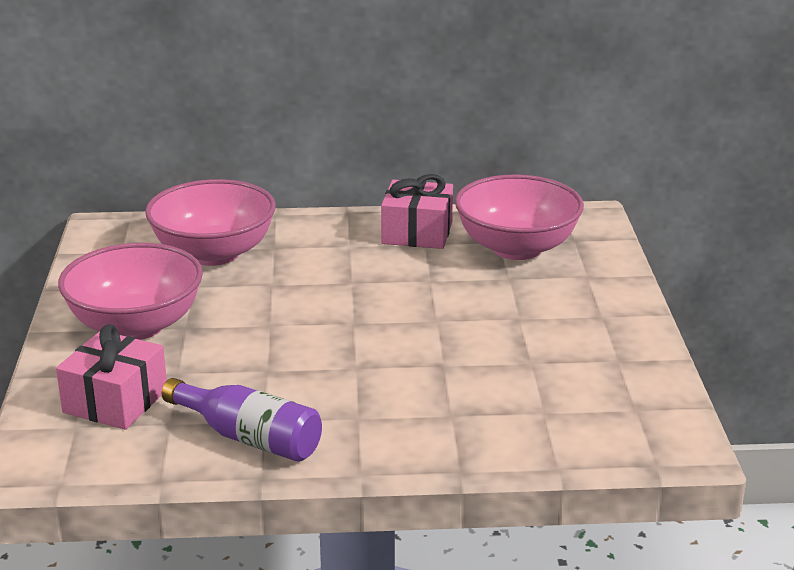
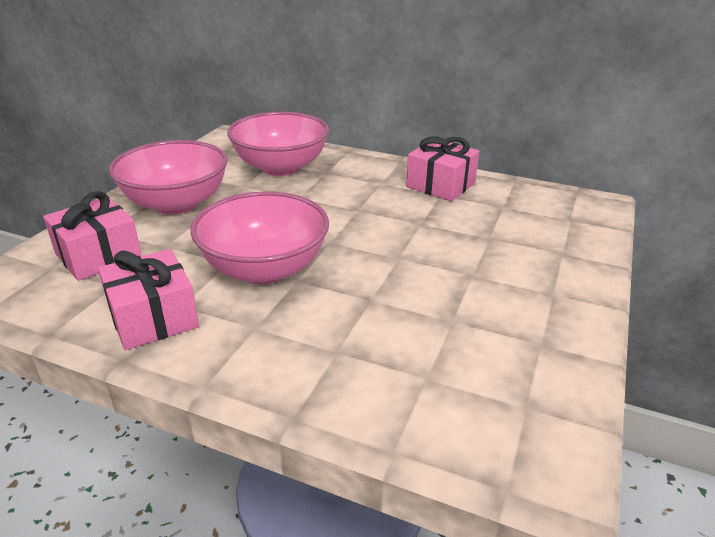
camera: 25 degrees right, 5 degrees up
purple bottle [162,378,322,462] -> pink gift [98,249,199,350]
pink bowl [455,175,584,260] -> pink bowl moved to [190,191,329,284]

